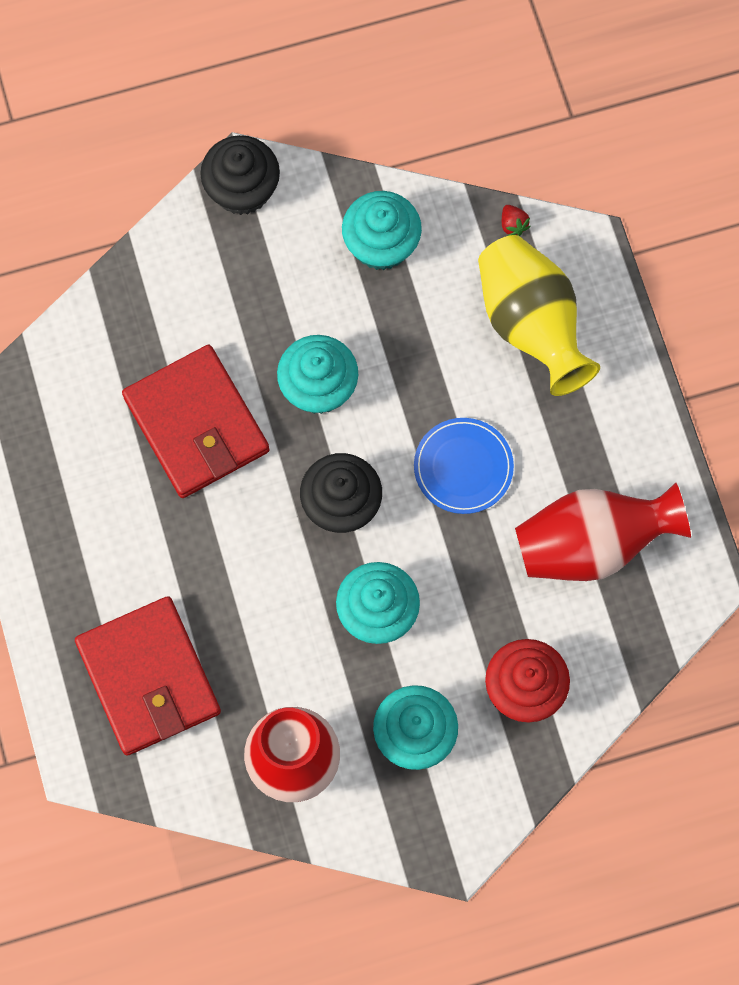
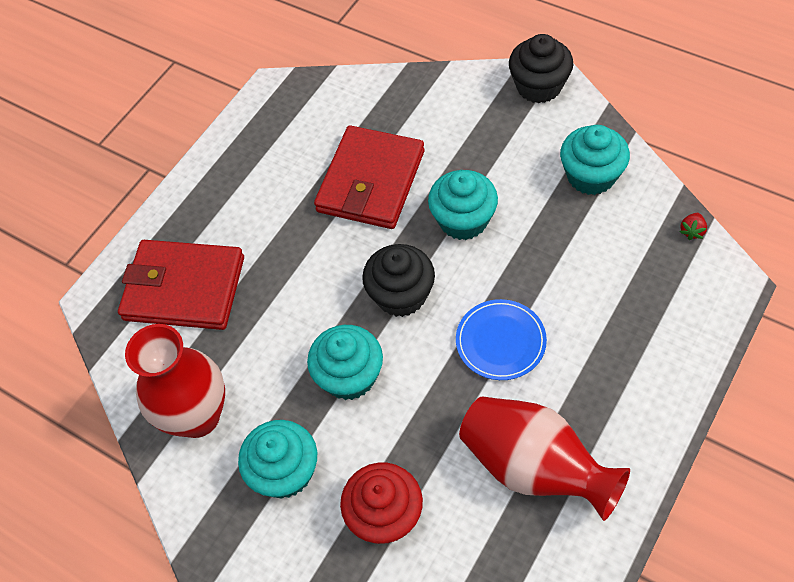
camera: 55 degrees right, 15 degrees down
red wallet [75,596,221,756] -> red wallet turned 75 degrees clockwise [118,240,244,330]
yellow vase [478,235,600,396] -> none

